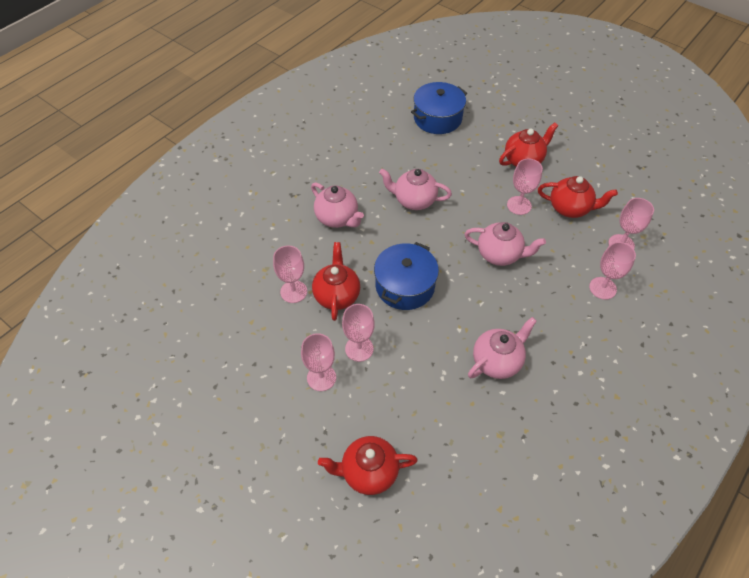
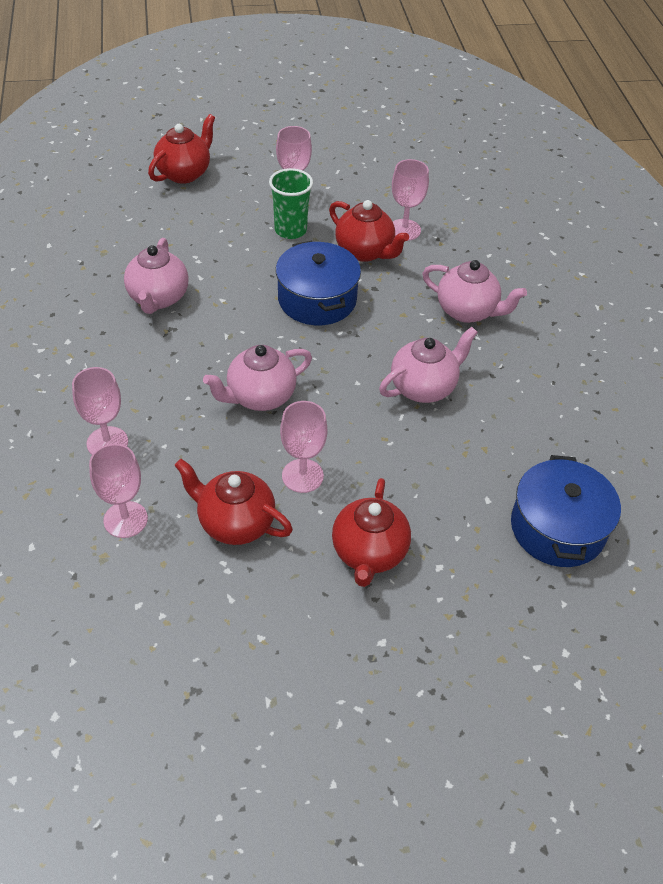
camera: 130 degrees right, 5 degrees down
pink teapot [311,182,364,228] -> pink teapot turned 150 degrees counterclockwise [422,260,527,323]
pink goblet [342,304,375,362] -> green cup [269,168,313,239]
red teapot [538,176,618,218] -> red teapot turned 60 degrees clockwise [174,459,293,545]

